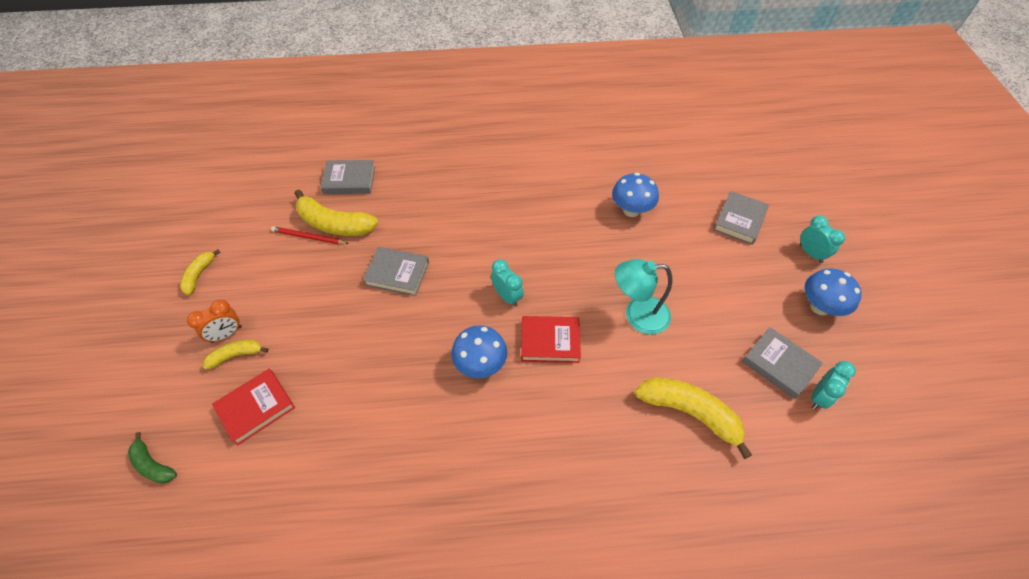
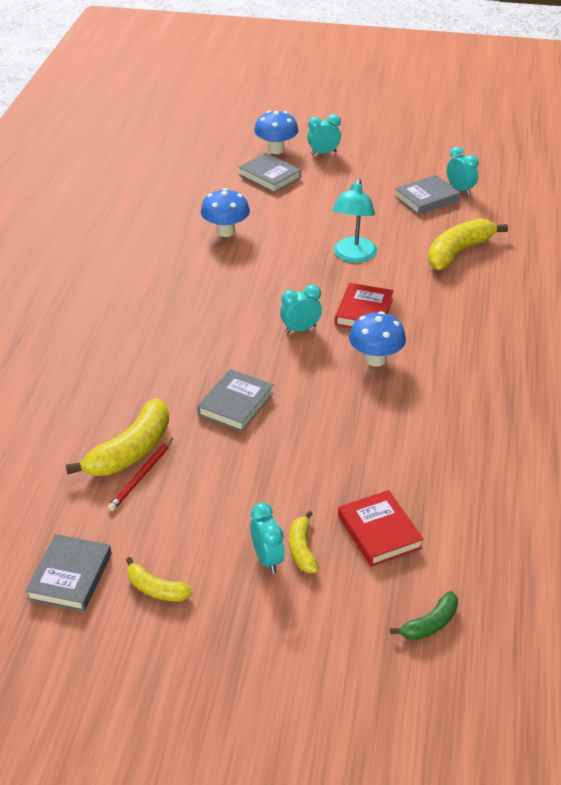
camera: 75 degrees left, 15 degrees down
orange clock [187,299,242,343] -> turquoise clock [250,503,285,573]
grey book [320,160,375,194] -> grey book moved to [25,534,112,612]
blue mushroom [804,268,862,316] -> blue mushroom moved to [254,111,298,154]

